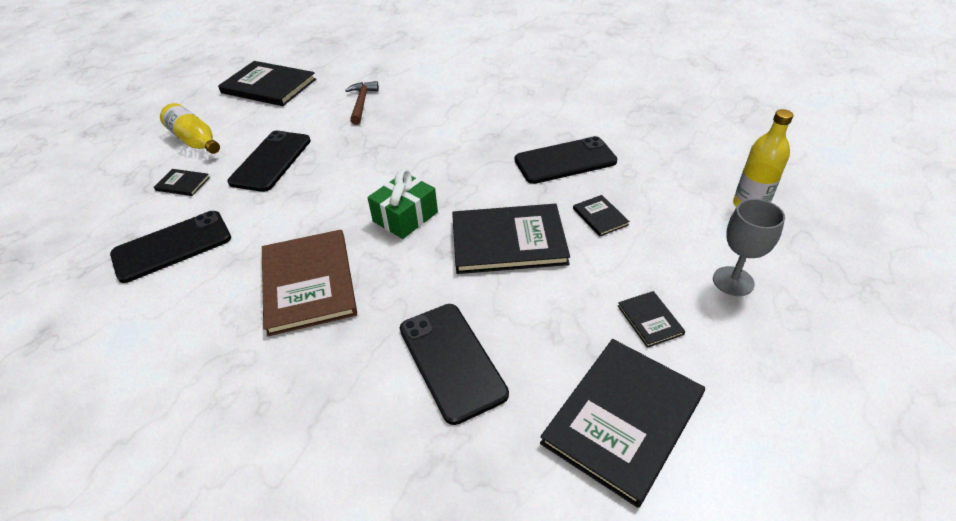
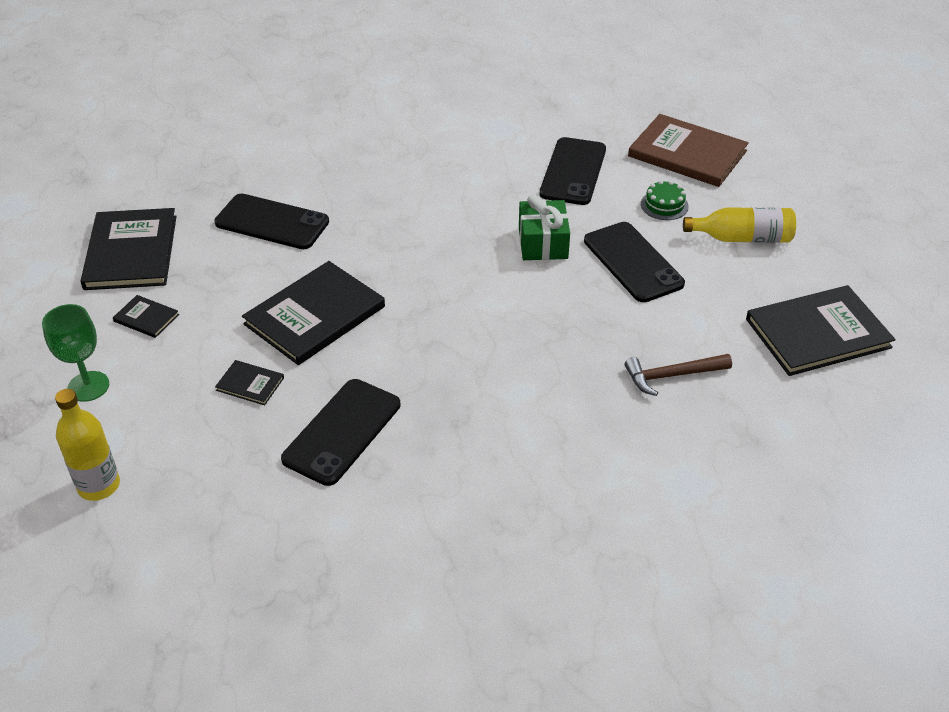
camera: 135 degrees right, 0 degrees up
black book [154,169,210,196] -> green cake [641,180,689,220]
brown book [262,230,357,336] -> brown book moved to [628,114,749,187]
brown hammer [345,81,379,125] -> brown hammer turned 120 degrees clockwise [625,354,732,396]
green gift [367,169,438,239] -> green gift moved to [519,195,570,260]
grey goblet [713,199,785,296] -> green goblet [42,304,109,402]

